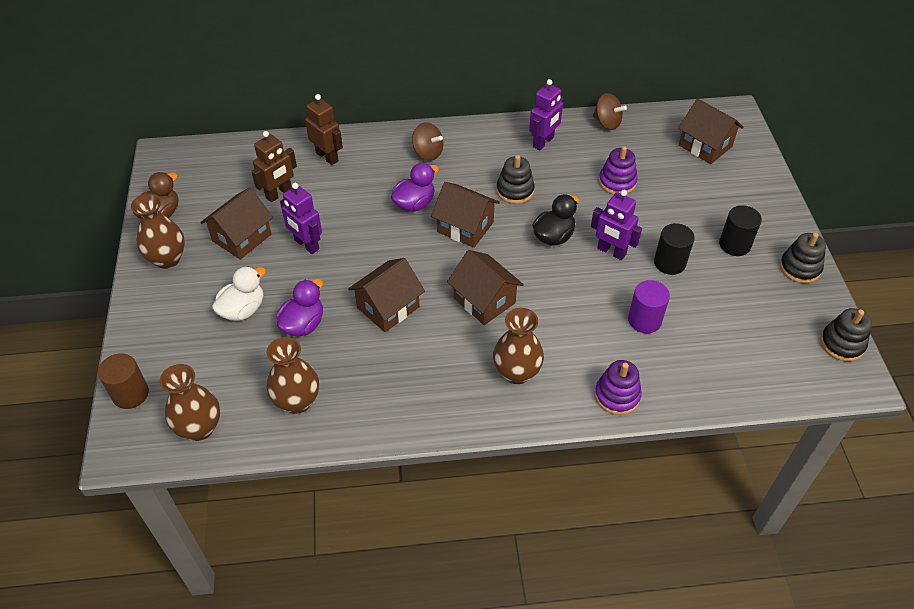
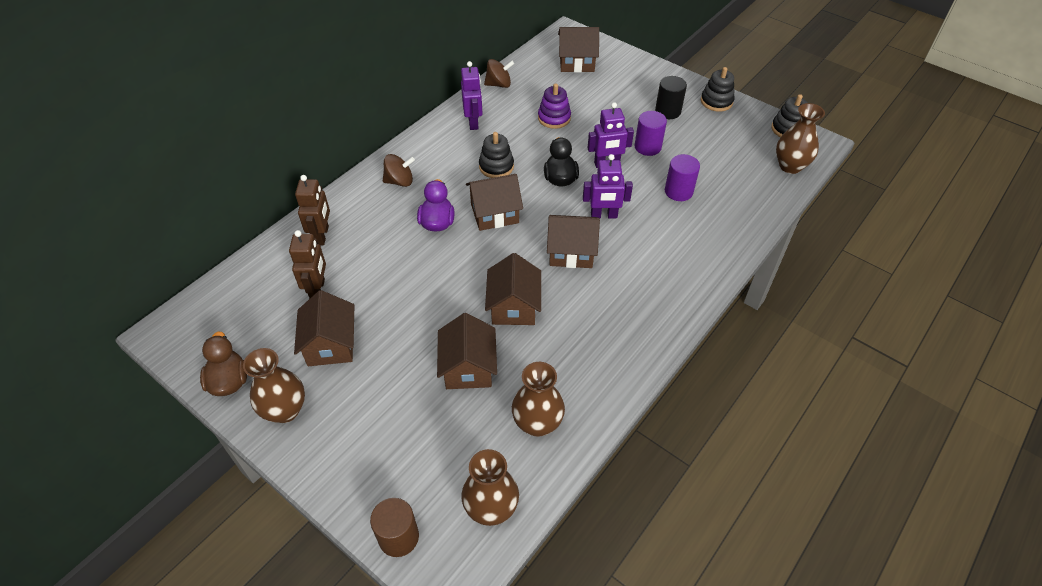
camera: 45 degrees left, 0 degrees up
white duck [212,266,266,321] -> none
purple duck [276,279,323,337] -> brown house [437,313,497,389]
purple robot [280,183,322,254] -> purple robot moved to [583,154,633,218]
brown robot [305,94,343,165] -> brown robot turned 90 degrees clockwise [295,175,330,245]
brown vase [493,308,544,384] -> brown vase moved to [776,103,825,174]
purple stacking toy [595,360,642,415] -> none
black cylinder [654,223,695,275] -> purple cylinder [635,111,667,156]

